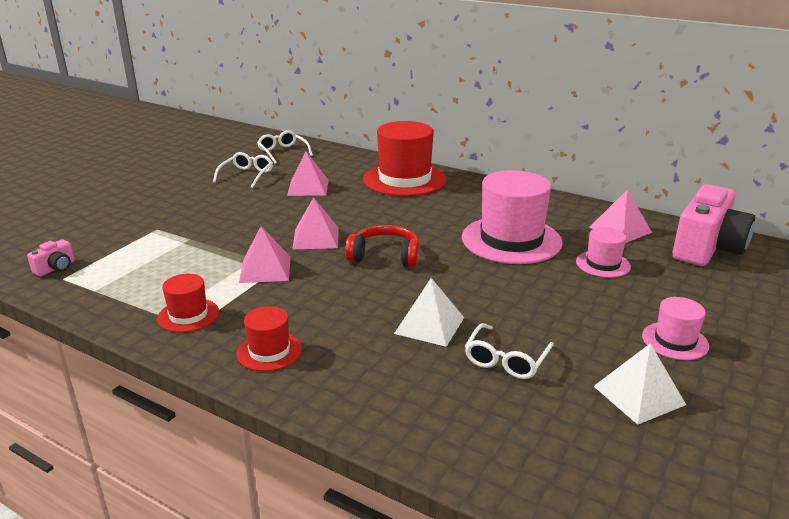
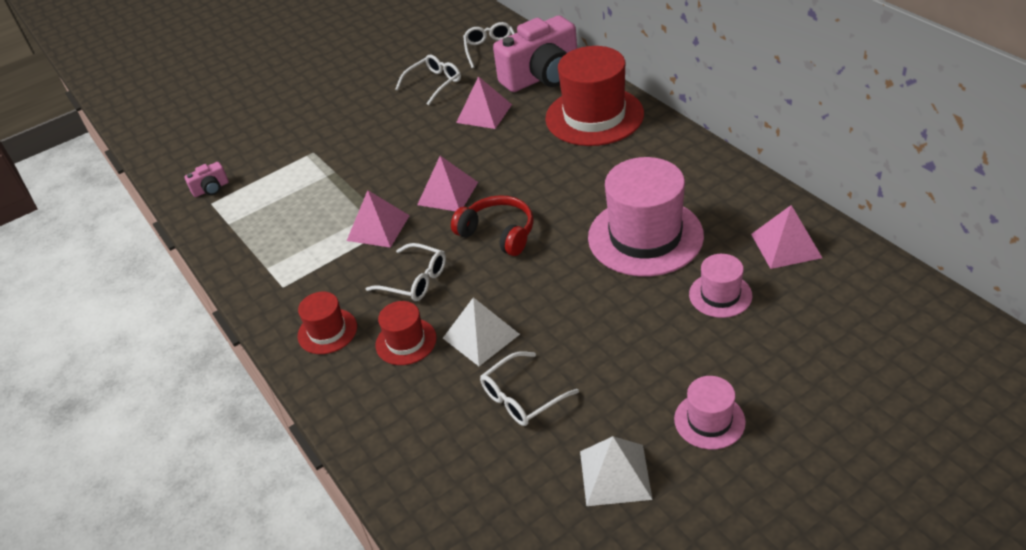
camera: 30 degrees right, 15 degrees up
red hat [157,274,219,333] -> red hat moved to [375,301,437,365]
pink camera [673,184,755,266] -> pink camera moved to [493,15,577,92]
none -> white glasses [366,243,446,301]

